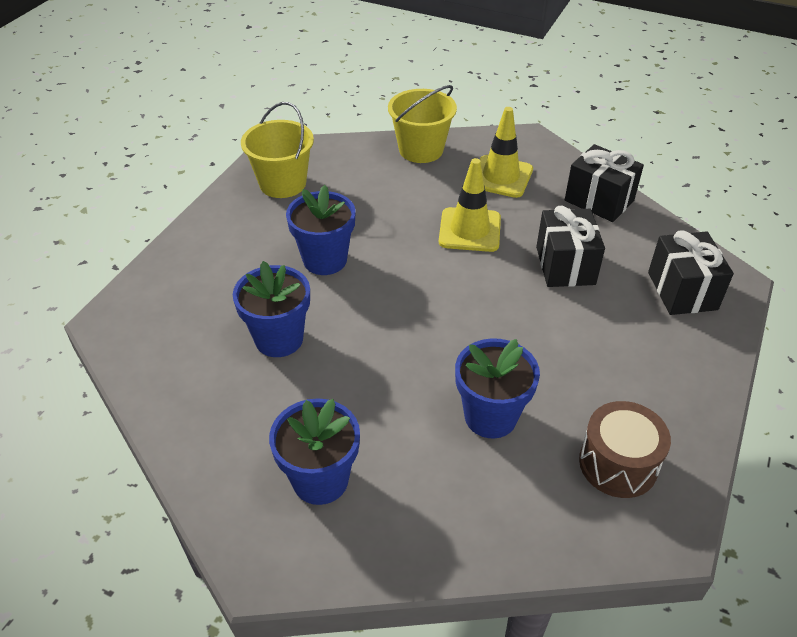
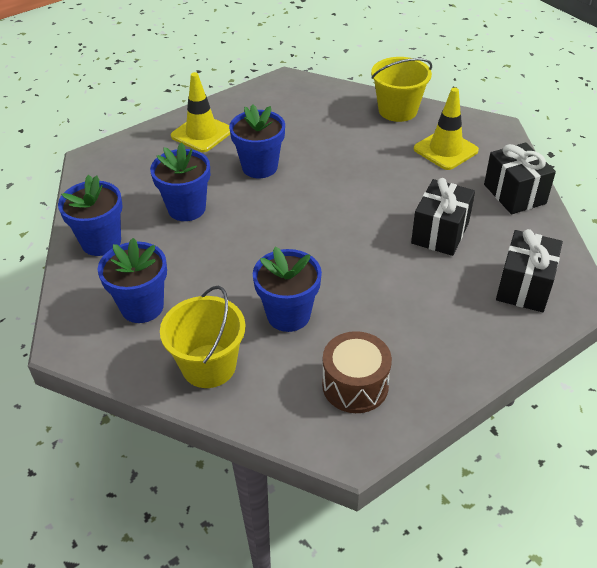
camera: 30 degrees right, 0 degrees up
yellow bucket [241,102,314,198] -> yellow bucket moved to [160,286,245,388]
yellow traffic cone [439,158,501,252] -> yellow traffic cone moved to [171,72,230,152]
none -> blue flower pot [58,175,123,256]

